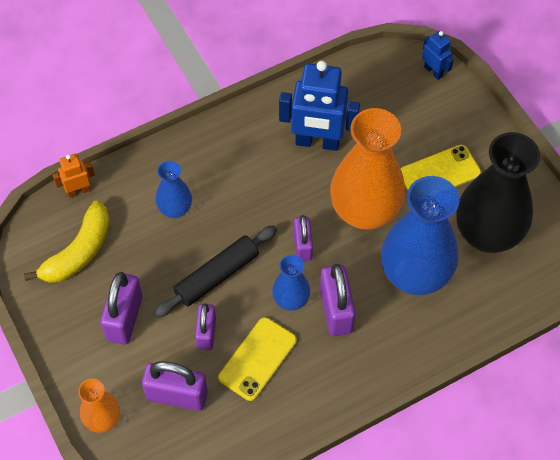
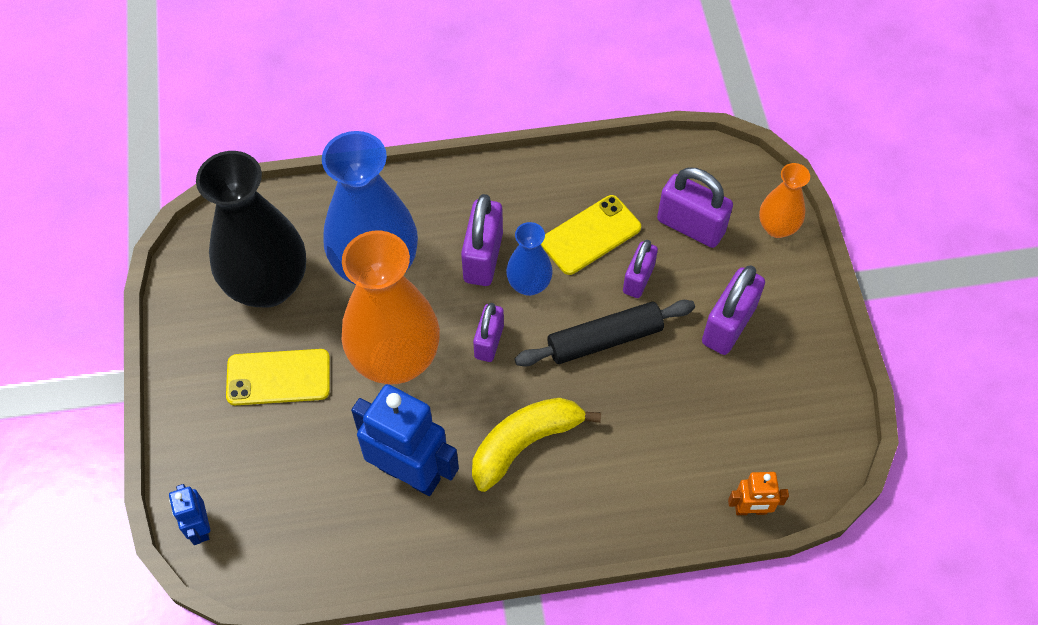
camera: 160 degrees left, 0 degrees up
yellow banana [24,201,110,283] -> yellow banana moved to [472,398,601,492]
blue vase [155,161,192,218] -> none

